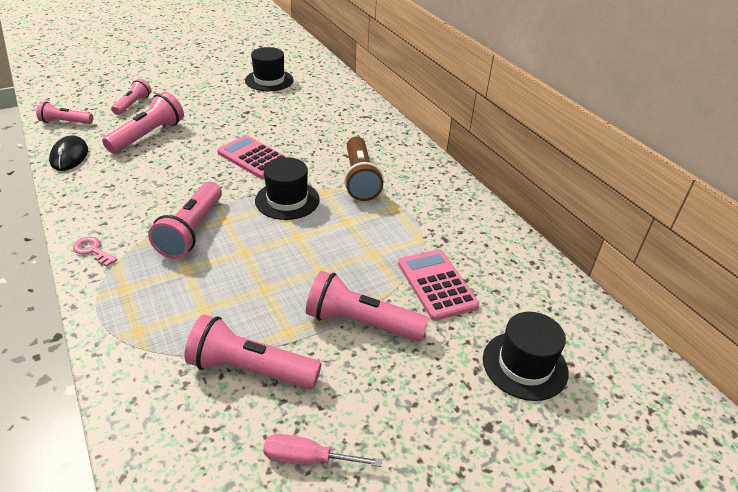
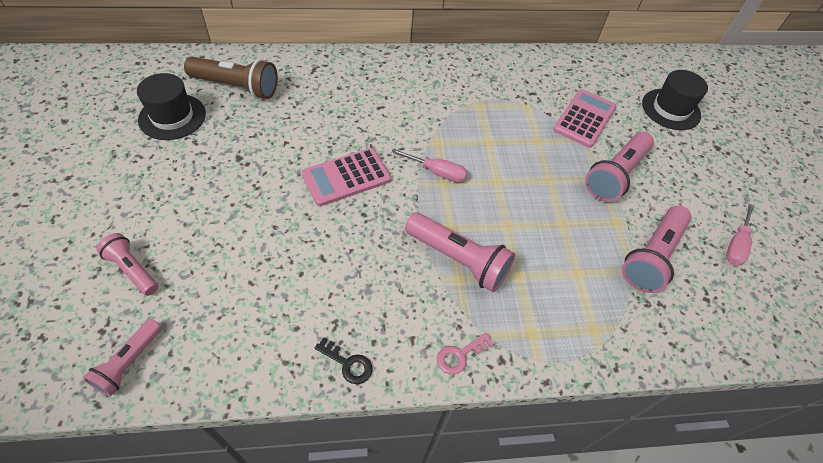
camera: 70 degrees left, 15 degrees up
black mouse [49,135,88,171] -> none
pink flashlight [102,92,184,154] -> none
black hat [255,157,320,220] -> pink screwdriver [391,148,467,183]
brown flashlight [344,137,384,201] -> brown flashlight moved to [184,57,278,99]
pink calculator [398,249,479,321] -> pink calculator turned 120 degrees clockwise [553,89,616,148]
none -> black key [315,337,372,384]

